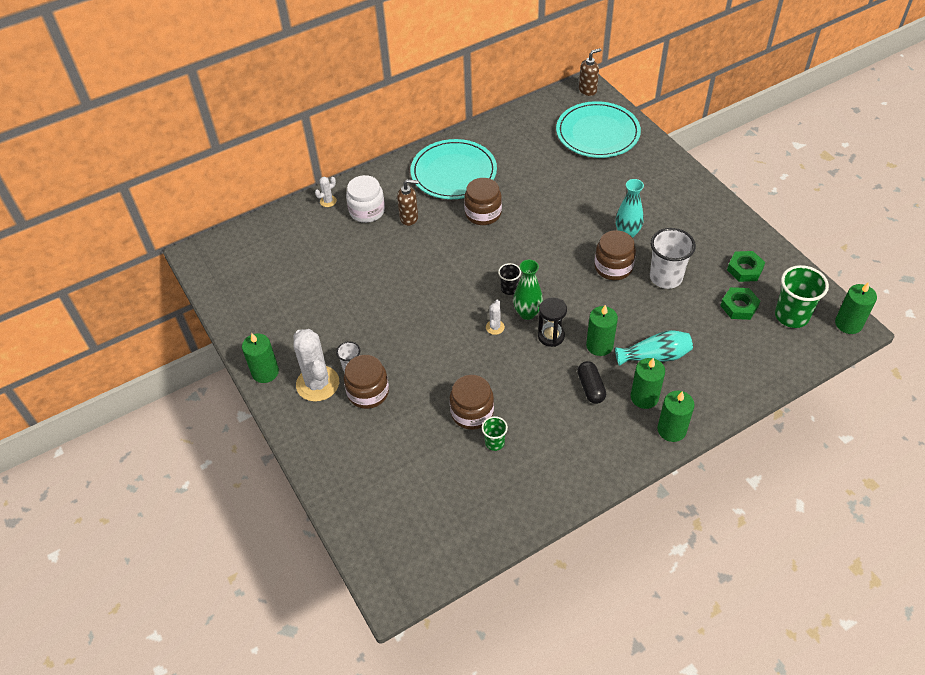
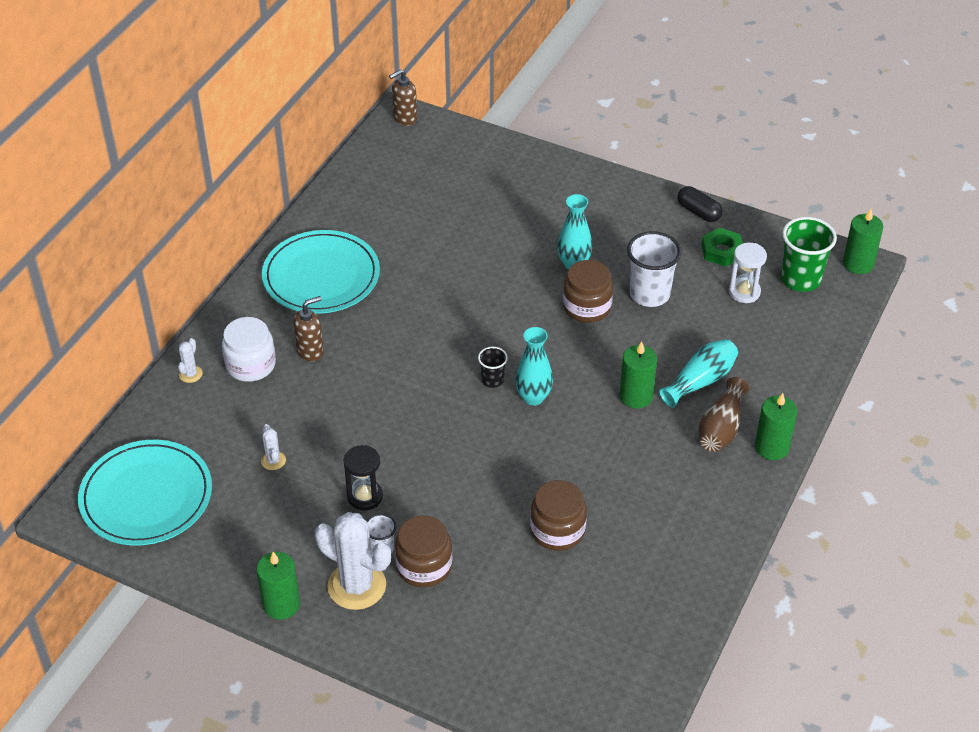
camera: 35 degrees left, 5 degrees down
brown jar [464,178,502,225] -> none
green cup [482,416,508,451] -> none
white cactus [486,299,505,335] -> white cactus moved to [261,424,286,470]
green vase [513,260,543,320] -> turquoise vase [515,327,553,406]
black hourglass [538,297,567,347] -> black hourglass moved to [344,445,383,511]
turquoise plate [556,101,641,158] -> turquoise plate moved to [78,440,212,546]
black capsule [577,361,606,404] -> black capsule moved to [677,186,723,222]
brown soap dispenser [579,48,601,96] -> brown soap dispenser turned 150 degrees counterclockwise [389,69,417,126]
green candle [631,358,665,409] -> brown vase [699,377,749,452]
green nut [720,287,760,320] -> white hourglass [729,243,767,303]

